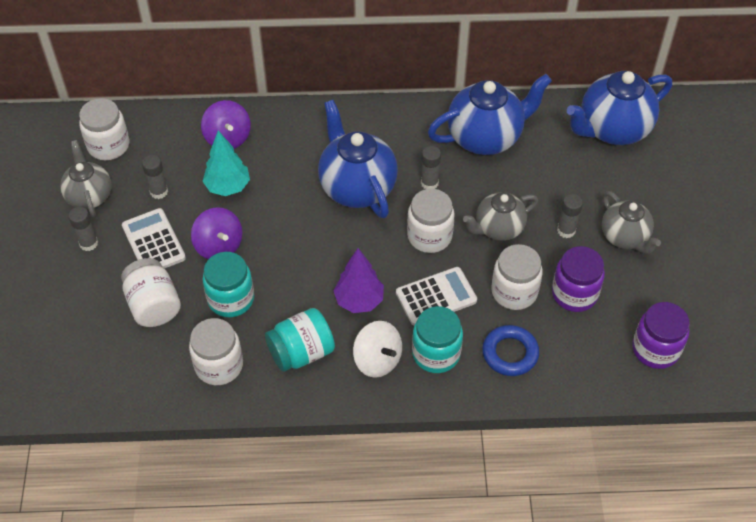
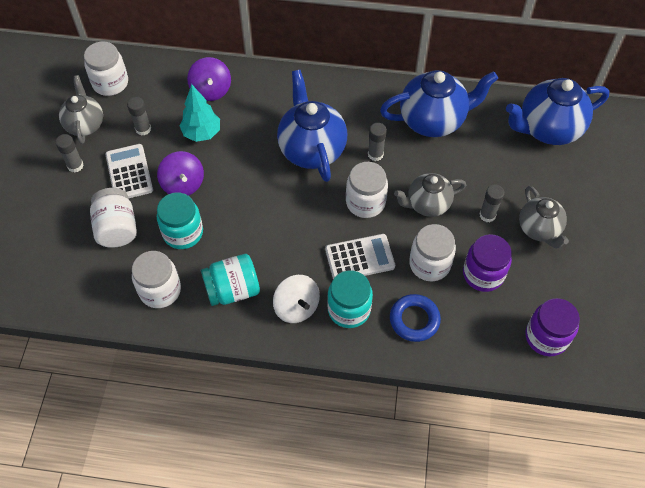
camera: 10 degrees right, 5 degrees up
purple tree [334,248,384,313] -> none

